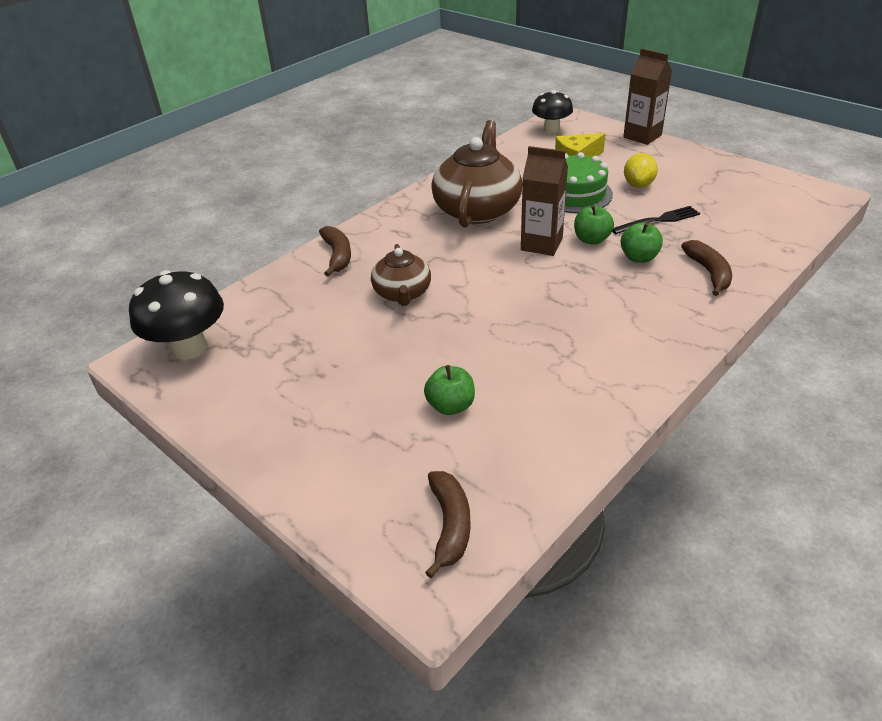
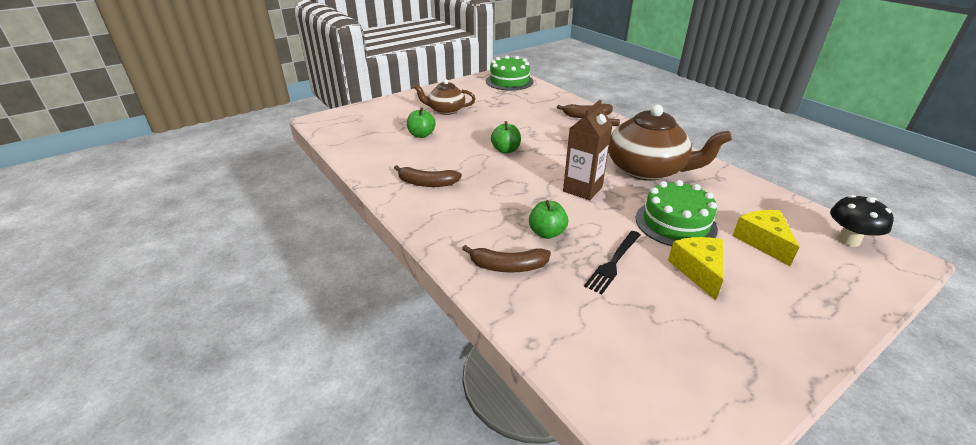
camera: 100 degrees right, 5 degrees down
black mushroom [129,270,224,360] -> green cake [486,55,534,91]
brown teapot [371,244,431,306] -> brown teapot moved to [413,79,476,115]
brown banana [425,471,471,578] -> brown banana moved to [394,165,462,187]
green apple [574,205,614,245] -> green apple moved to [491,121,521,153]
black fork [612,206,700,234] -> black fork turned 45 degrees clockwise [584,231,641,294]
brown carton [623,48,672,145] -> none
yellow lemon [624,153,658,188] -> yellow cheese [668,237,723,300]

